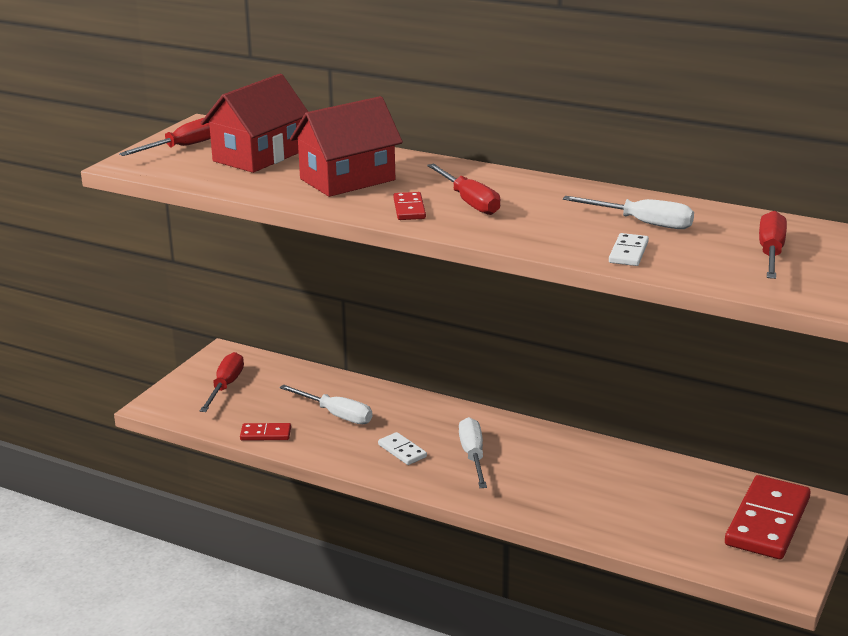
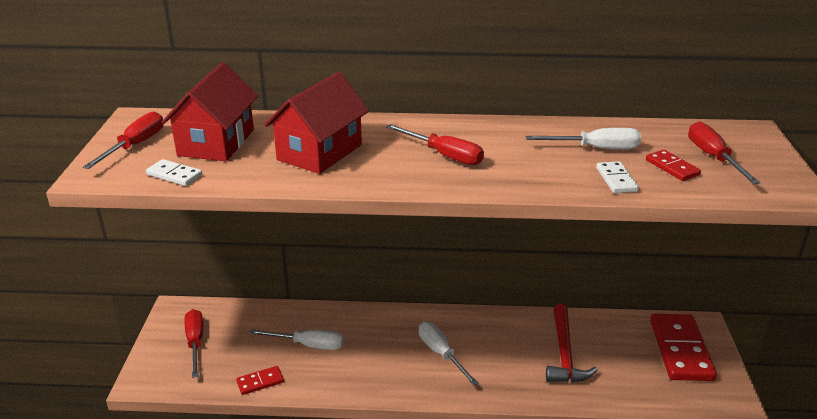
camera: 25 degrees left, 5 degrees up
white domino [378,432,427,465] -> white domino moved to [146,159,202,186]
red domino [394,192,426,220] -> red domino moved to [646,150,701,181]
none -> red hammer [546,304,598,382]

